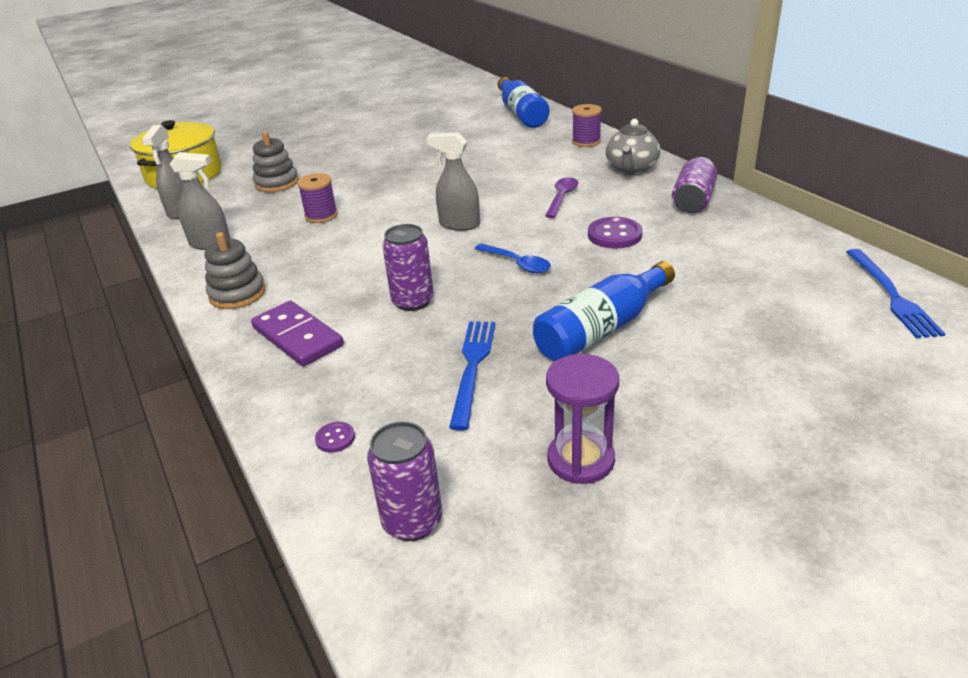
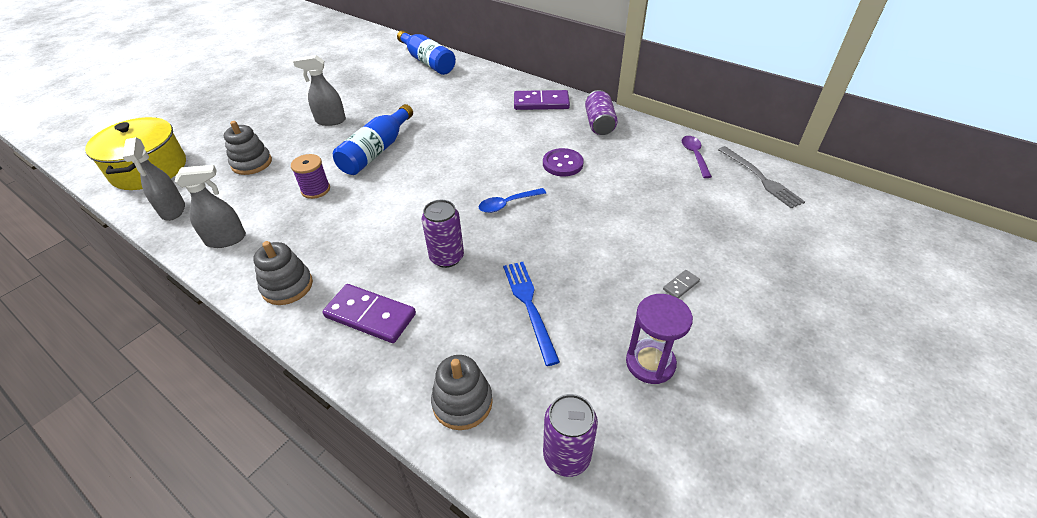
camera: 25 degrees left, 10 degrees up
purple button [315,422,355,453] -> grey stacking toy [431,355,493,430]
grey spray bottle [427,132,480,231] -> grey spray bottle moved to [293,55,346,126]
blue spoon [475,244,551,273] -> blue spoon turned 135 degrees clockwise [479,188,546,213]
blue bottle [533,261,675,361] -> blue bottle moved to [333,104,413,175]
purple spoon [545,177,578,218] -> purple spoon moved to [682,136,712,178]
purple spool [572,104,602,147] -> none
grey teapot [606,119,660,175] -> purple domino [514,90,570,110]
blue fork [847,249,945,338] -> grey fork [718,146,805,209]
none -> grey domino [663,270,700,298]

